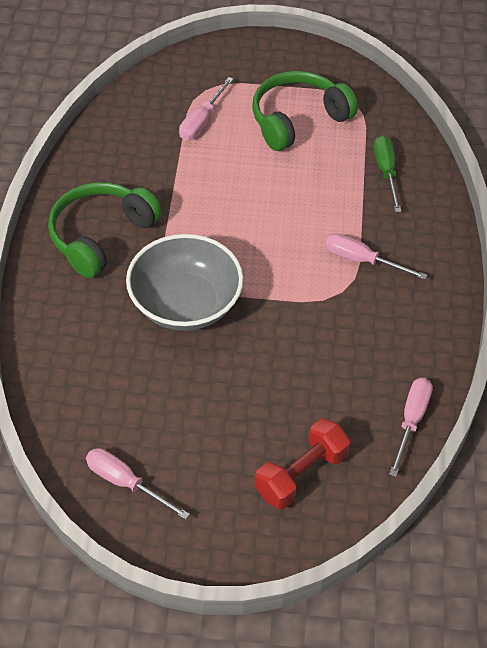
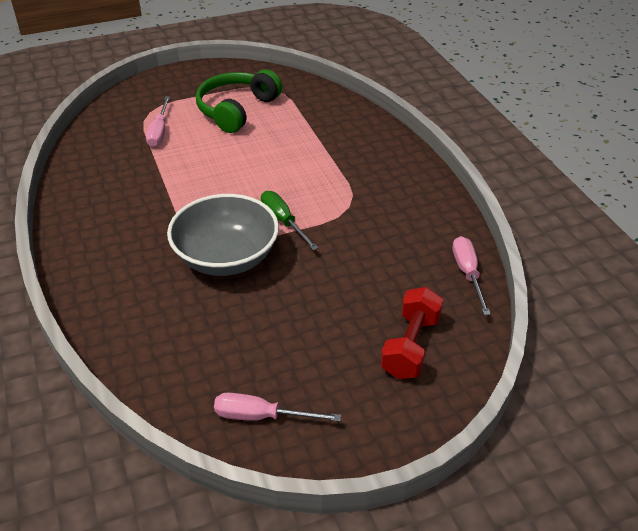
camera: 25 degrees left, 10 degrees down
green headphones [48,182,162,278] -> none
pink screwdriver [326,233,427,280] -> none
green screwdriver [374,135,402,212] -> green screwdriver moved to [261,191,319,251]

